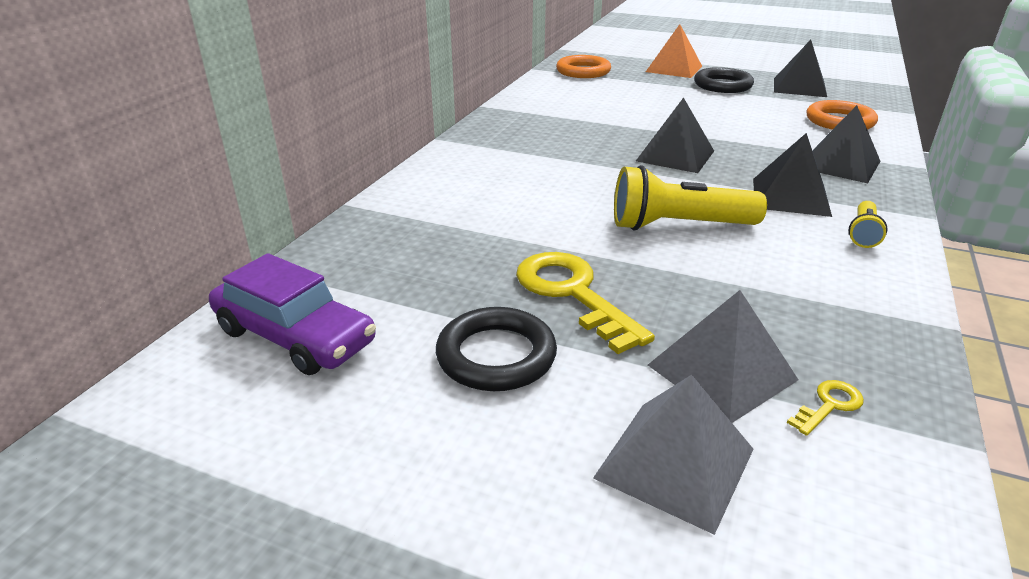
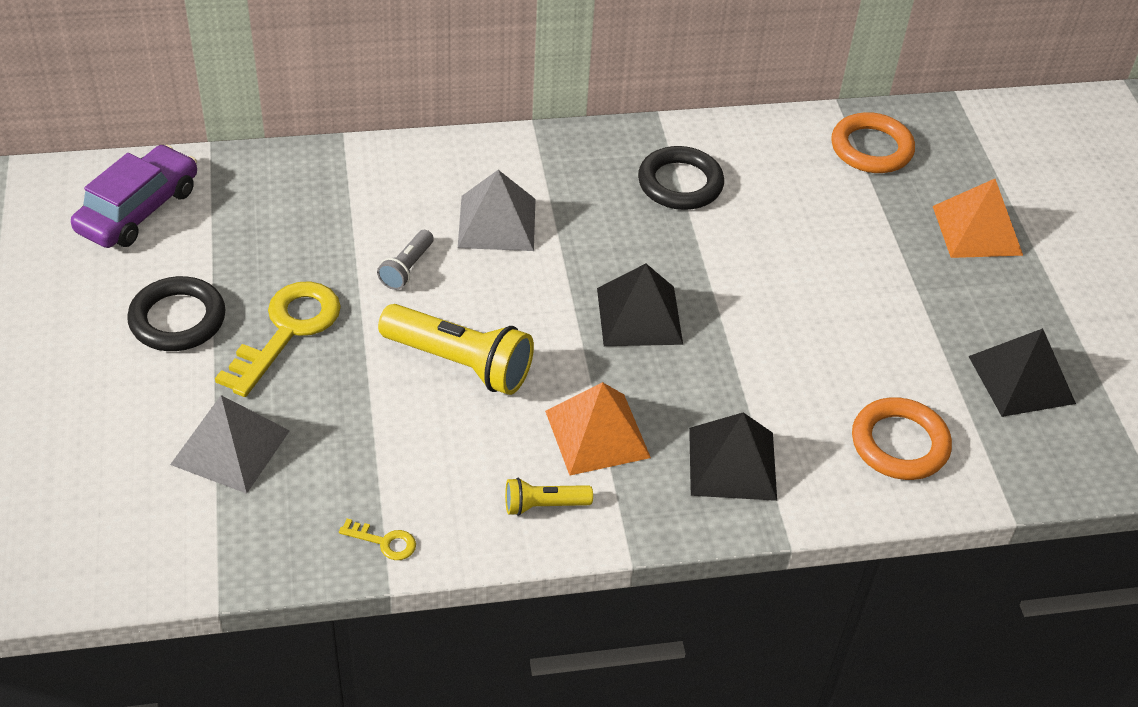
camera: 55 degrees right, 15 degrees up
purple car [209,253,376,375] -> purple car turned 150 degrees counterclockwise [71,144,197,248]
grey pyramid [593,375,754,535] -> grey pyramid moved to [458,170,536,251]
yellow flashlight [614,165,767,231] -> yellow flashlight turned 150 degrees clockwise [378,304,534,395]
black ring [694,67,754,93] -> black ring moved to [638,146,724,210]
black pyramid [753,133,832,217] -> orange pyramid [545,382,651,475]
yellow key [787,380,864,436] -> yellow key moved to [339,518,416,560]
none -> grey flashlight [377,230,434,290]

